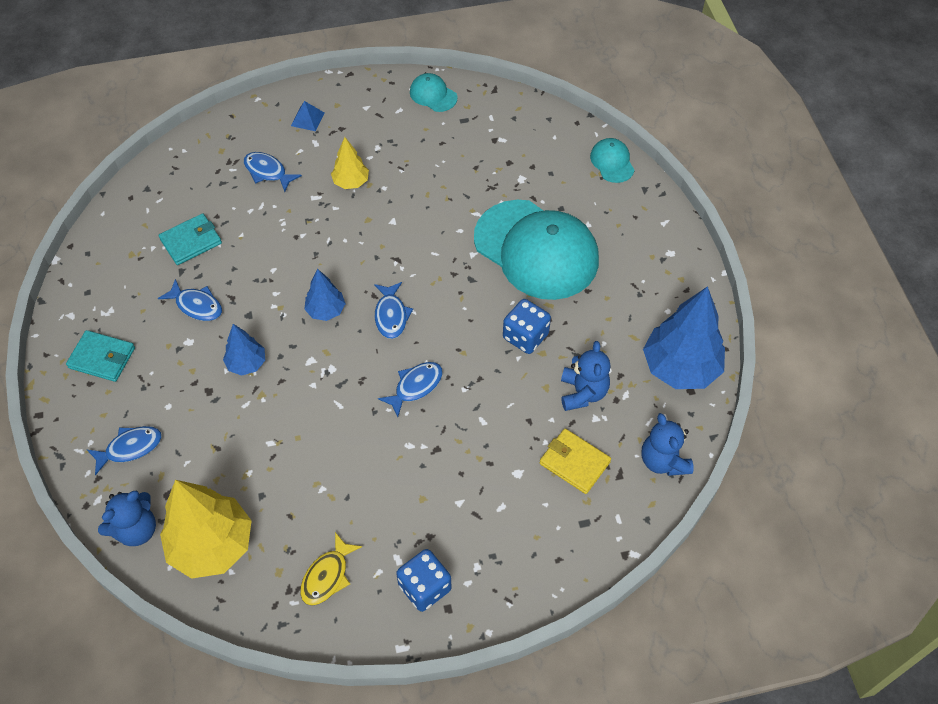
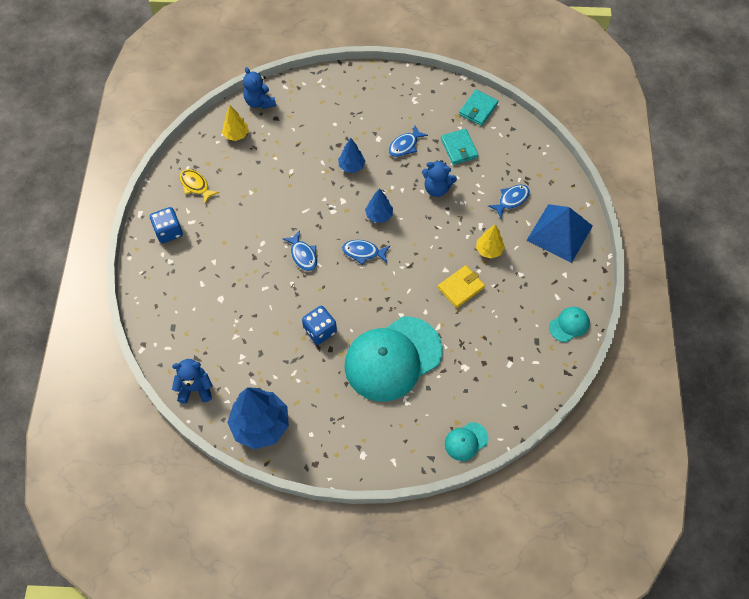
camera: 105 degrees right, 5 degrees up
turquoise wallet [66,330,135,382] -> turquoise wallet moved to [459,90,498,126]
blue fish [87,426,162,475] -> none
yellow tree [160,480,252,579] -> yellow tree [222,105,249,141], size x0.52
blue pyramid [291,101,324,131] -> blue pyramid [526,204,593,263], size x2.42
yellow wallet [540,429,611,494] -> yellow wallet moved to [438,265,485,308]
blue teddy bear [561,341,610,411] -> blue teddy bear moved to [422,160,457,197]
turquoise cap [590,138,635,183] -> turquoise cap turned 150 degrees clockwise [445,422,488,461]

